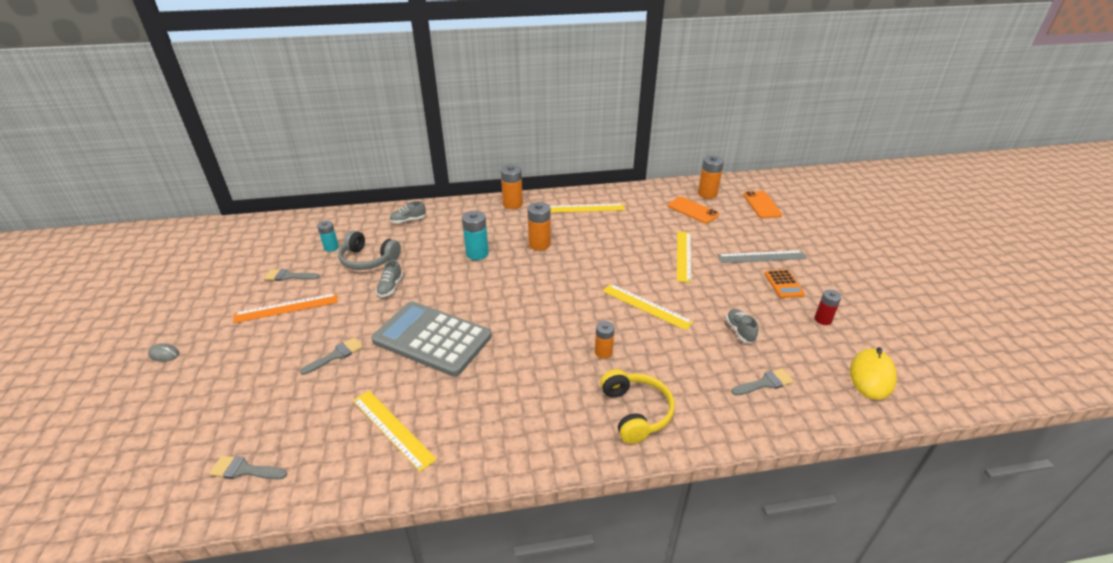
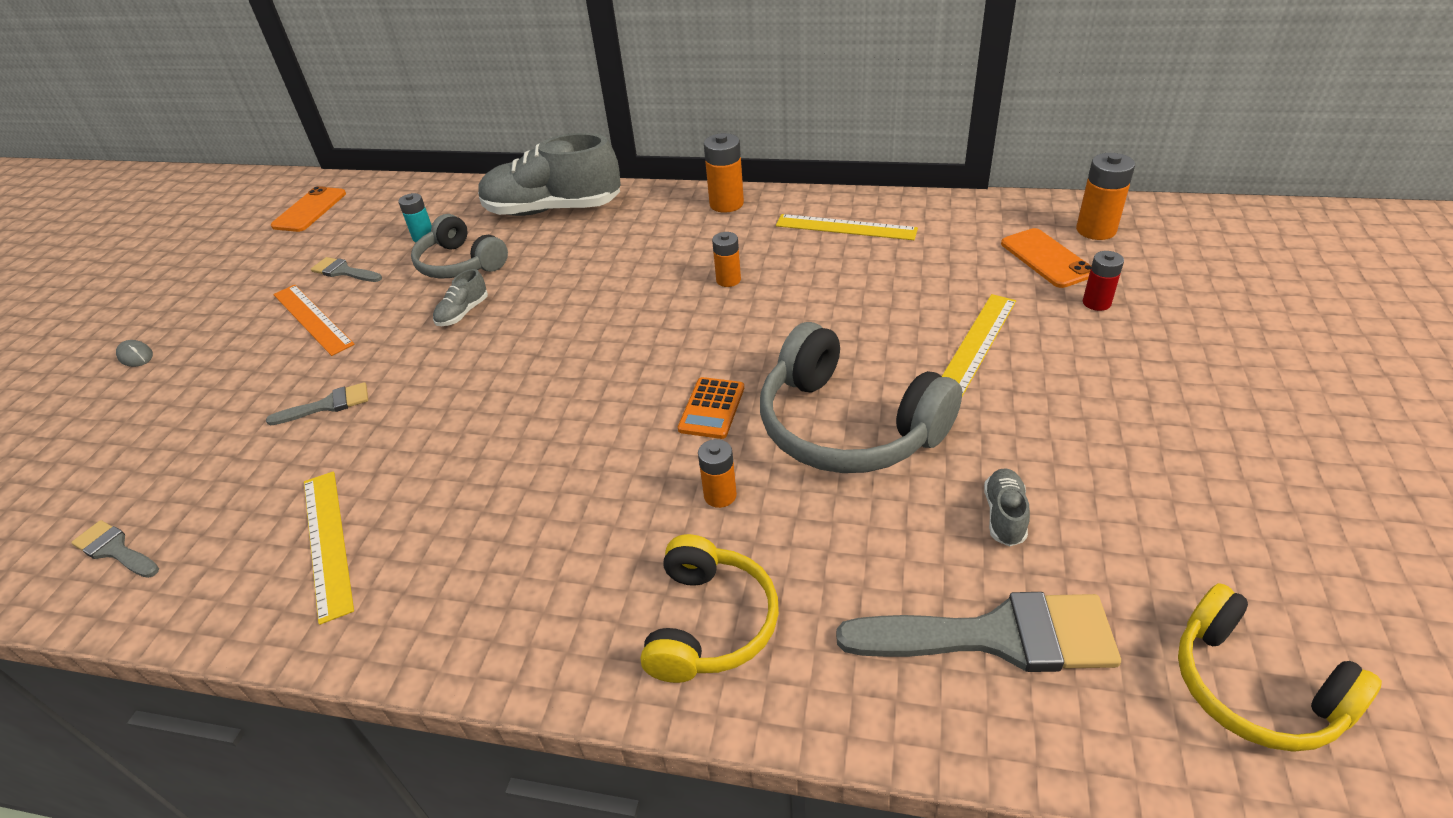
camera: 25 degrees right, 5 degrees up
orange ruler [233,293,337,323] -> orange ruler turned 45 degrees clockwise [273,285,354,356]
grey calculator [371,301,491,377] -> none
grey shoe [389,201,426,223] -> grey shoe [478,133,621,216], size x2.44
turquoise battery [462,211,489,260] -> none
orange battery [527,202,551,251] -> orange battery [712,232,741,287], size x0.64
yellow ruler [602,284,694,330] -> grey headphones [760,322,962,473]
grey ruler [718,250,807,263] -> none
grey brush [732,368,794,395] -> grey brush [836,592,1121,672], size x1.97
orange phone [743,191,782,218] -> orange phone moved to [271,186,346,232]
orange calculator [764,270,805,298] -> orange calculator moved to [678,377,744,439]
red battery [814,290,842,325] -> red battery moved to [1083,251,1124,311]
yellow mouse [850,347,897,400] -> yellow headphones [1178,583,1382,752]

